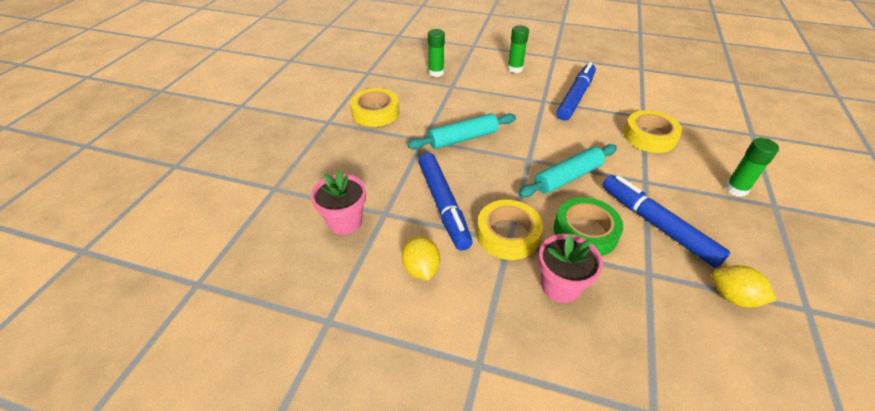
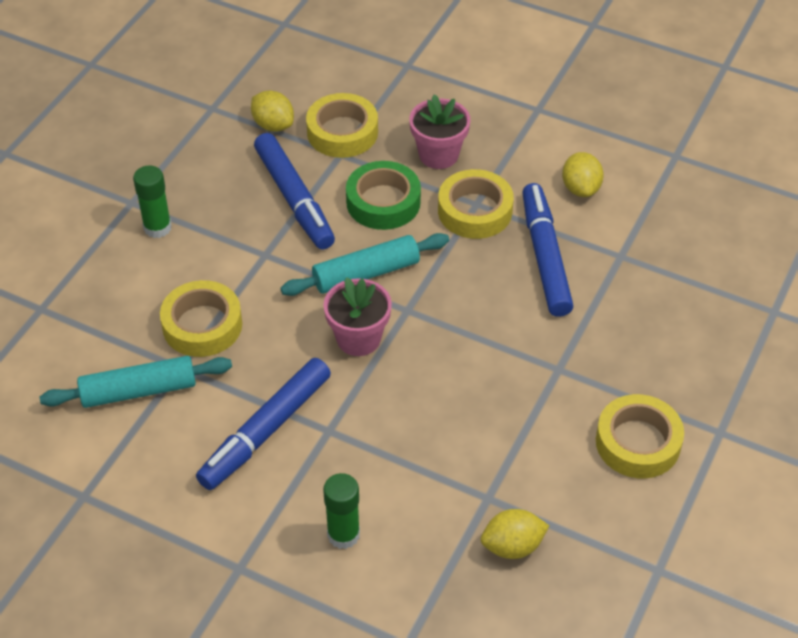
camera: 170 degrees left, 5 degrees up
pink flower pot [311,170,366,235] -> pink flower pot moved to [323,277,392,356]
turquoise rolling pin [407,113,516,149] -> turquoise rolling pin moved to [40,356,232,408]
green glue stick [428,29,445,77] -> yellow lemon [481,509,549,559]
none -> yellow tape [306,93,378,158]

